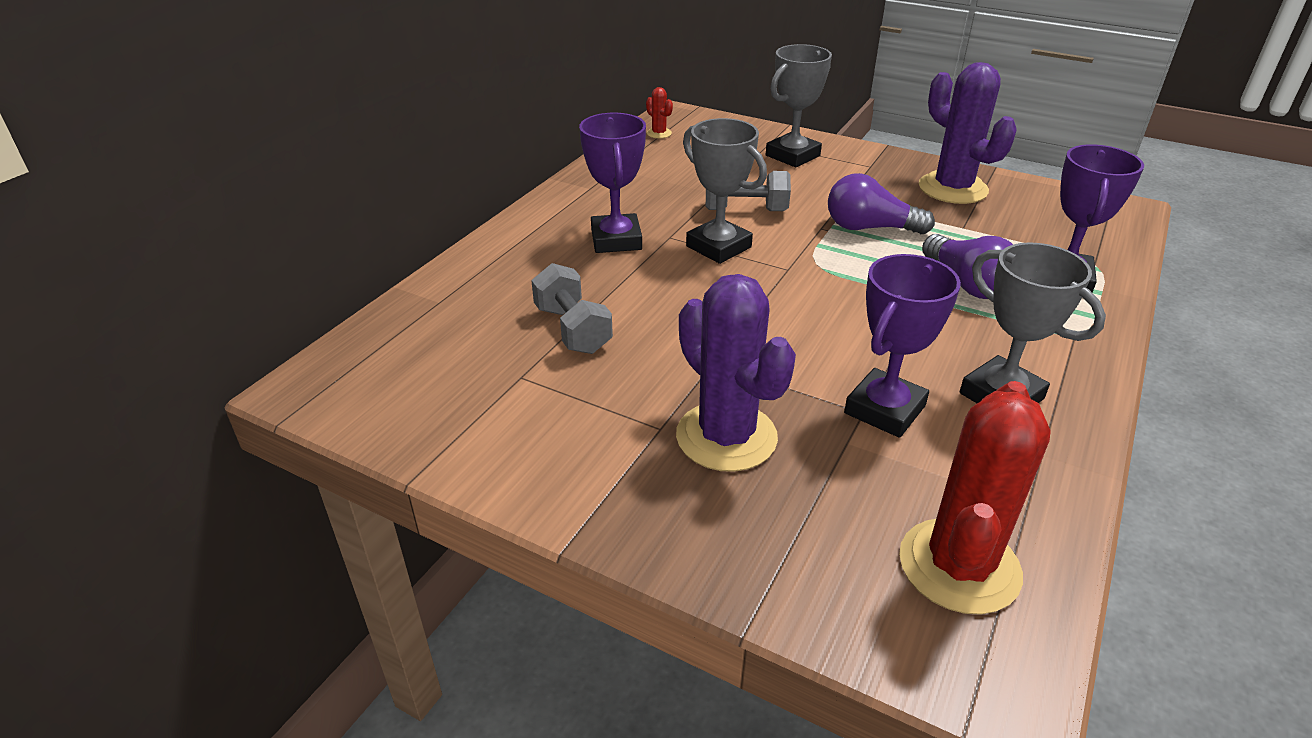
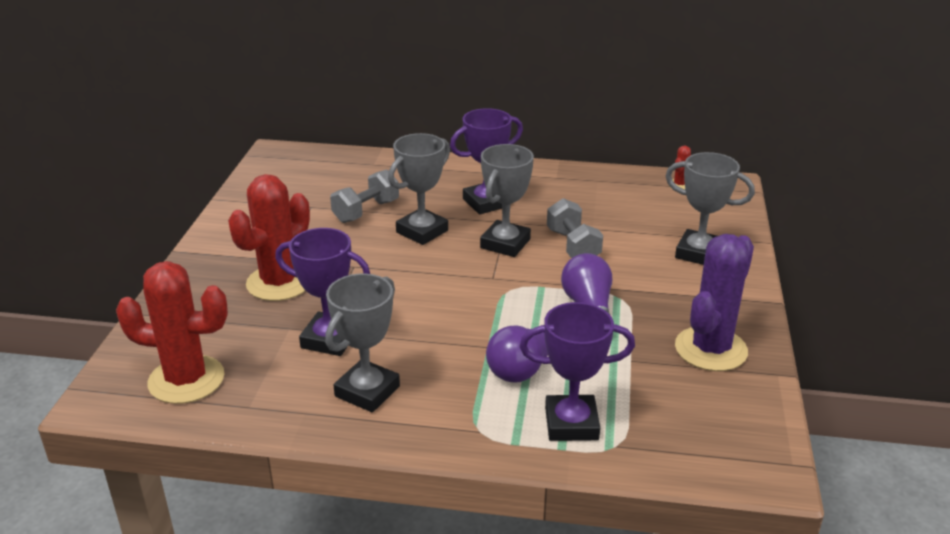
camera: 70 degrees right, 5 degrees down
purple cactus [676,274,796,472] -> red cactus [228,174,310,301]
none -> grey trophy [388,133,450,245]

